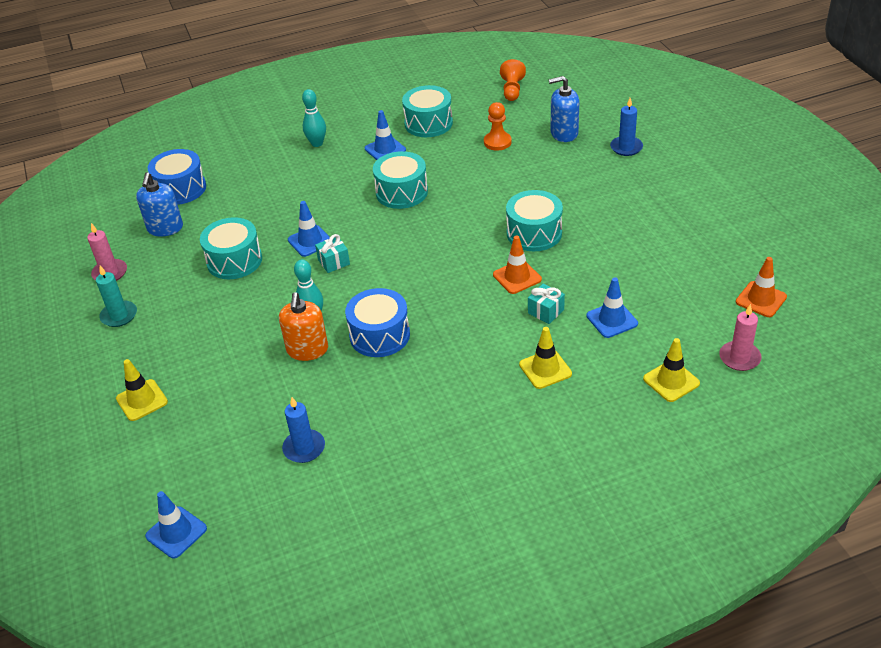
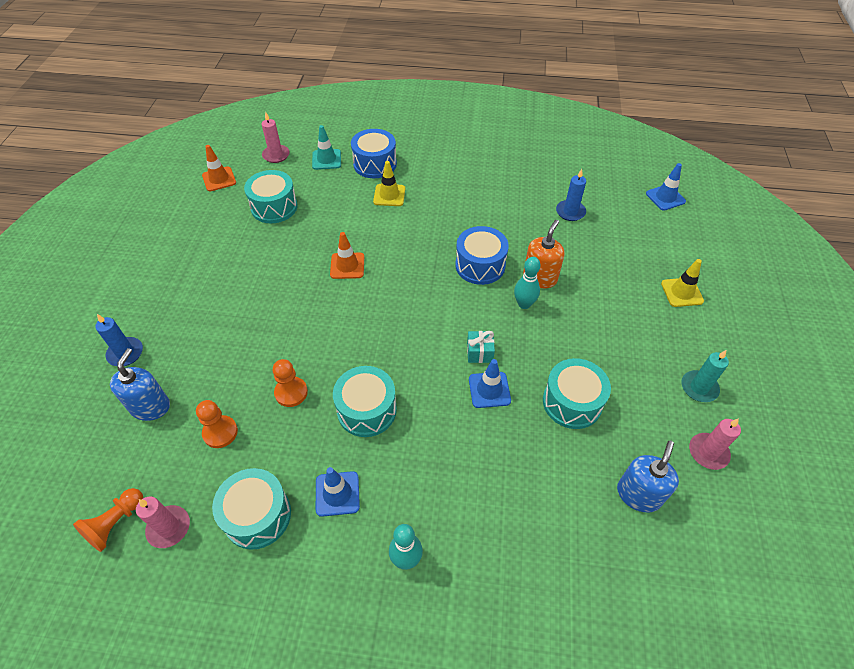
camera: 155 degrees left, 10 degrees up
blue drum [148,149,206,205] -> blue drum moved to [351,129,397,178]
turquoise drum [506,190,563,251] -> turquoise drum moved to [244,170,298,223]
turquoise gift [528,284,565,324] -> none
blue soap dispenser [549,76,580,142] -> blue soap dispenser turned 105 degrees counterclockwise [110,348,170,421]
blue traffic cone [587,277,638,338] -> none
yellow traffic cone [643,338,700,402] -> turquoise traffic cone [312,125,341,170]
none -> pink candle [136,497,190,548]
none -> orange pawn [272,359,308,407]

